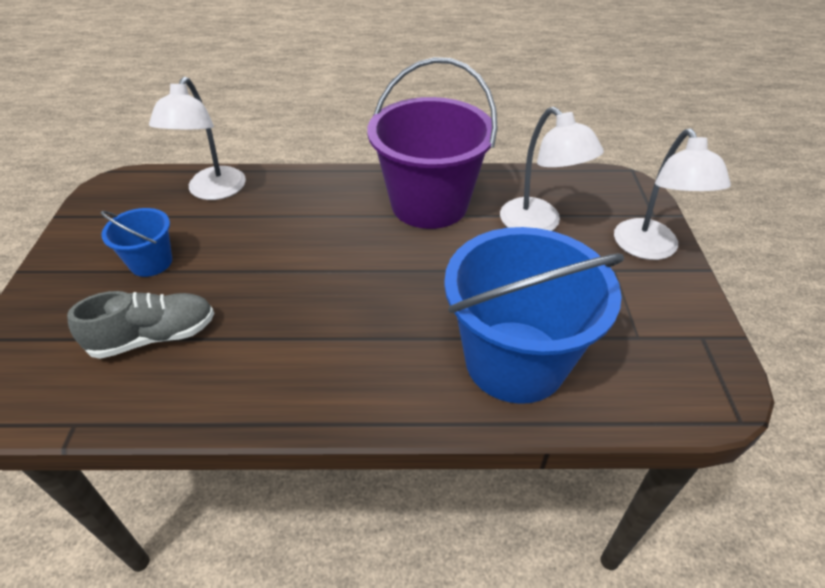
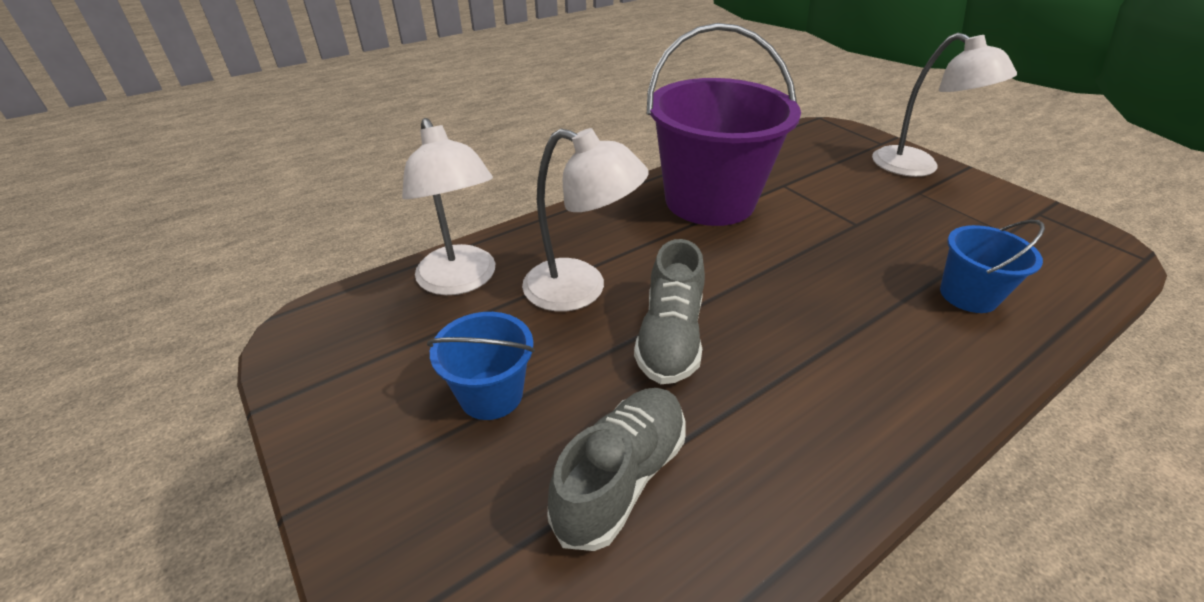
camera: 35 degrees left, 5 degrees down
blue bucket [444,227,624,404] -> blue bucket [940,220,1045,313], size x0.48
white lamp [500,107,604,231] -> white lamp moved to [522,128,648,312]
none -> grey shoe [634,239,705,384]

